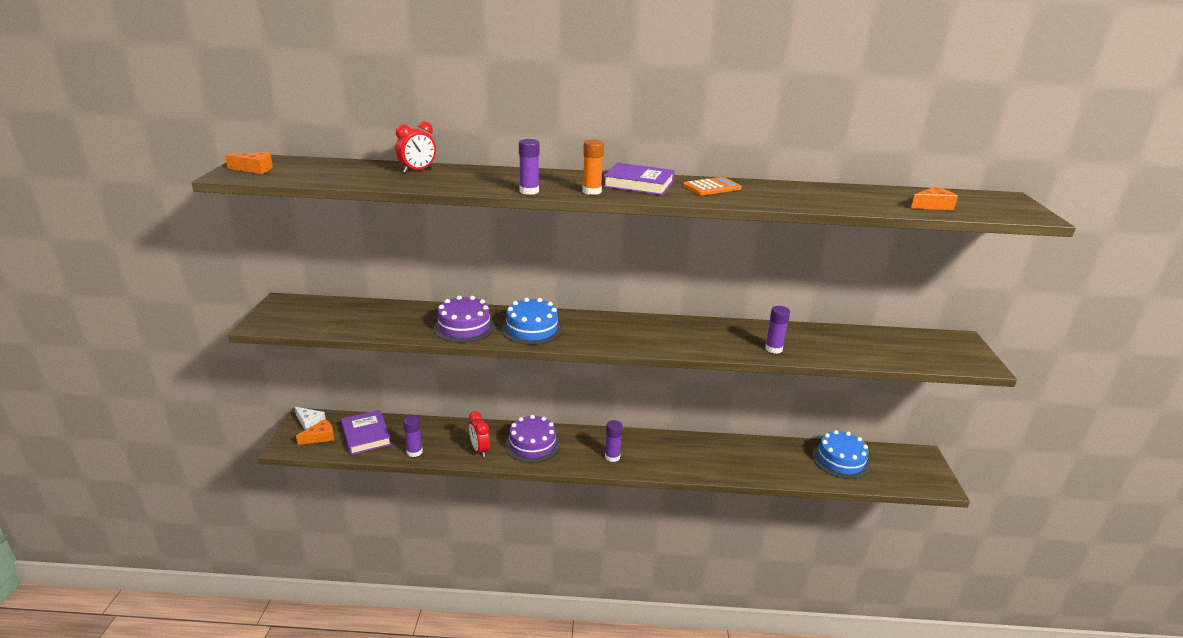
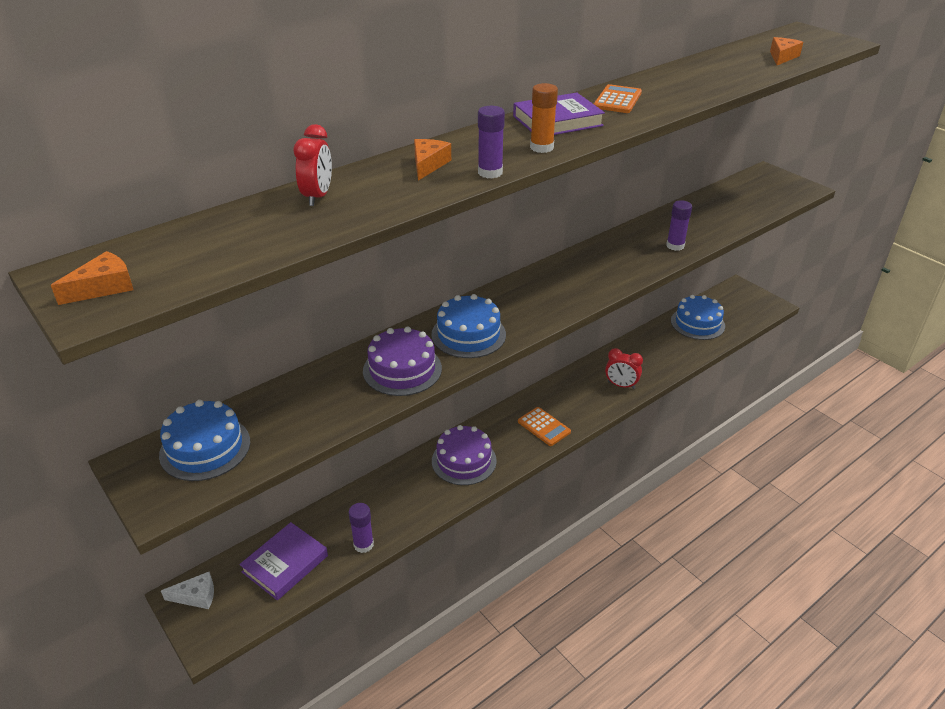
camera: 40 degrees left, 10 degrees up
orange cheese [296,419,334,445] -> orange cheese moved to [414,139,451,181]
purple book [341,410,391,455] -> purple book turned 75 degrees counterclockwise [239,522,328,600]
red clock [469,411,490,458] -> red clock moved to [605,348,643,389]
purple glue stick [605,420,623,462] -> orange calculator [518,407,571,446]
none -> blue cake [159,400,250,481]

